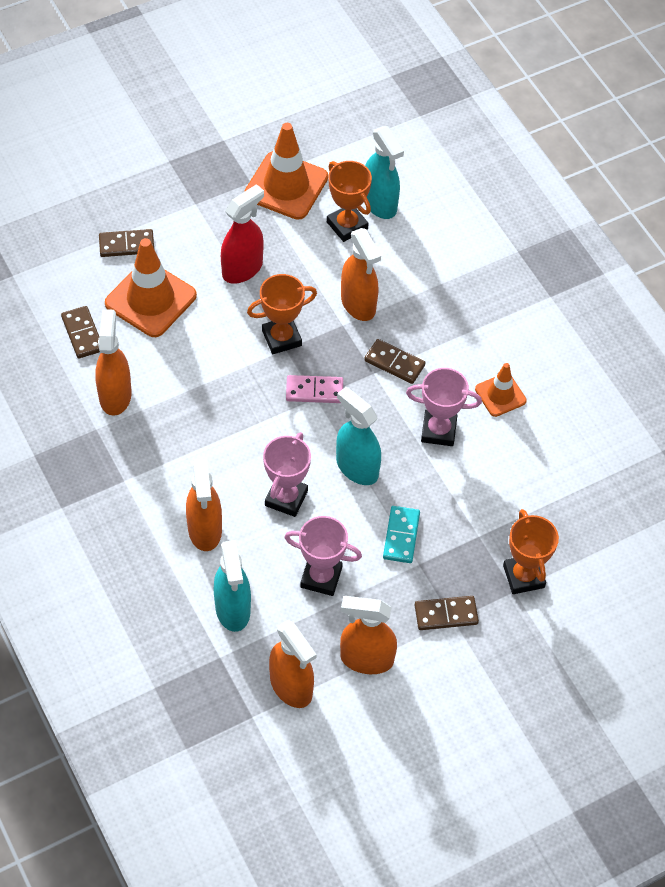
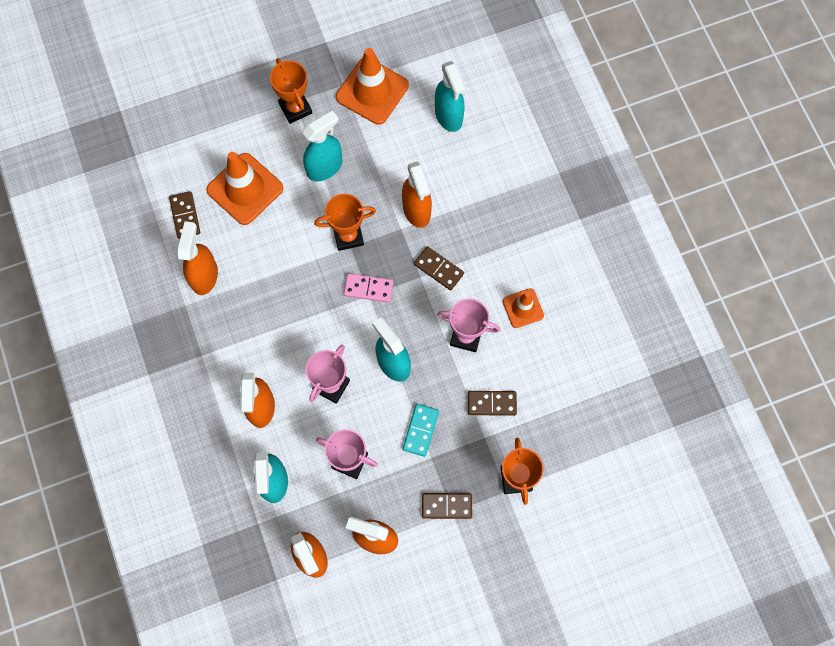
camera: 10 degrees right, 15 degrees up
brown domino [99,229,154,257] -> brown domino moved to [468,391,517,416]
red spray bottle [221,184,264,284] -> turquoise spray bottle [303,110,343,181]
orange trophy [327,161,372,242] -> orange trophy moved to [270,58,312,124]

